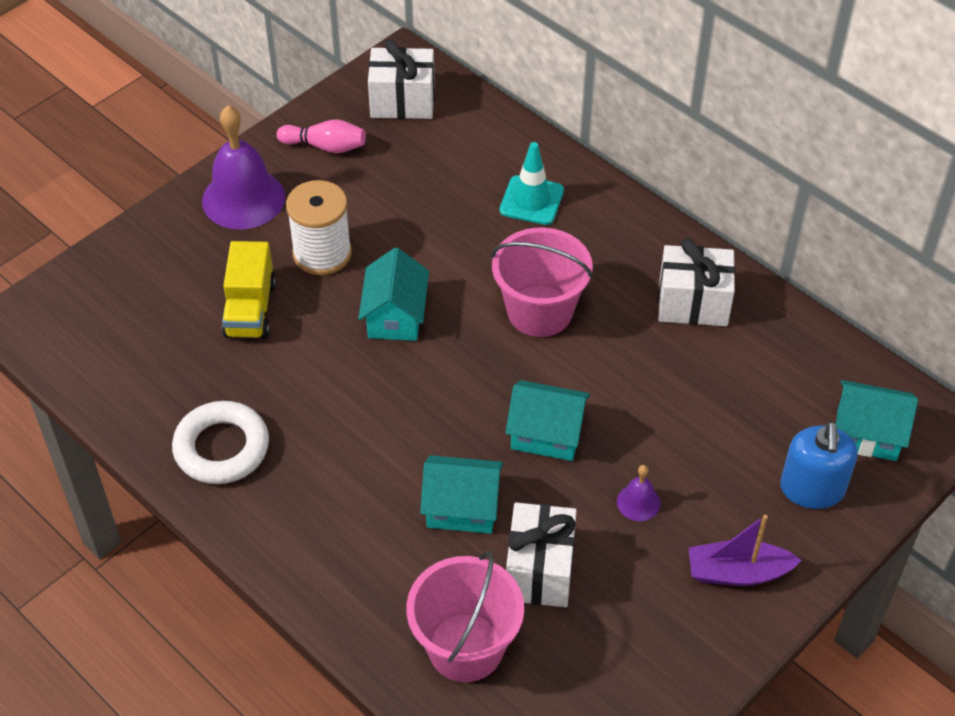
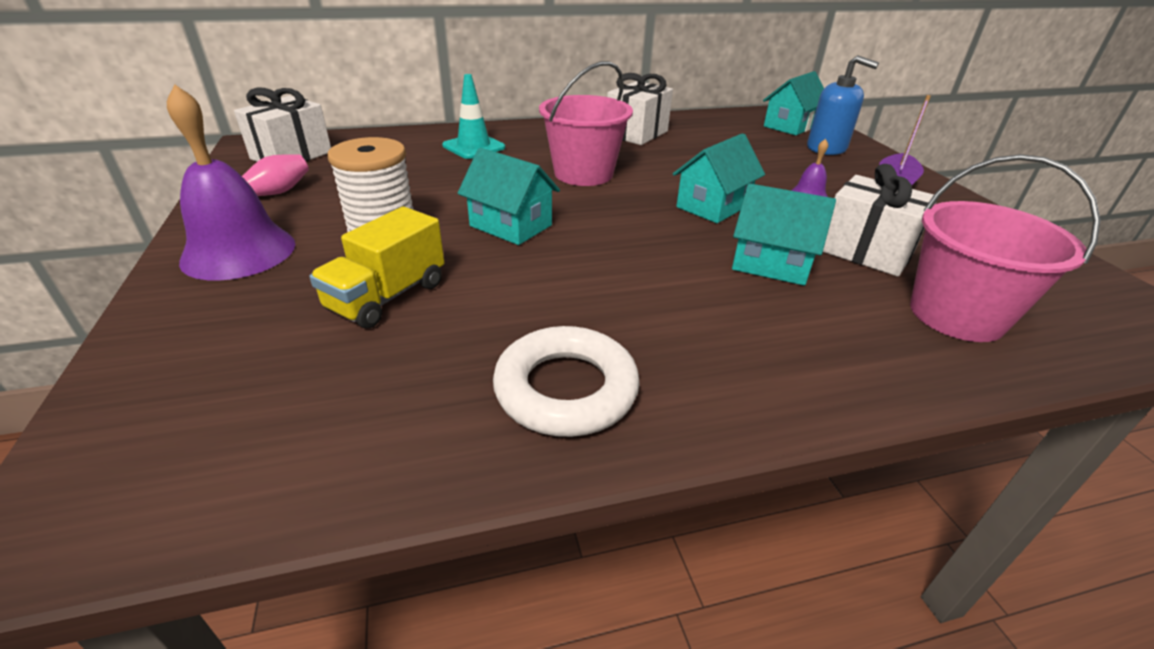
camera: 60 degrees left, 15 degrees down
yellow truck [222,241,276,339] -> yellow truck turned 90 degrees clockwise [309,206,444,328]
turquoise house [420,455,503,534] -> turquoise house turned 75 degrees clockwise [732,183,836,286]

